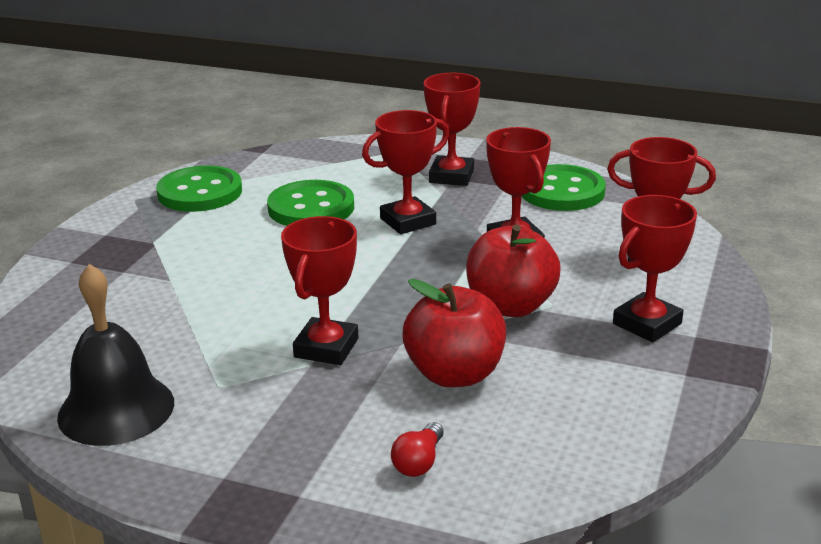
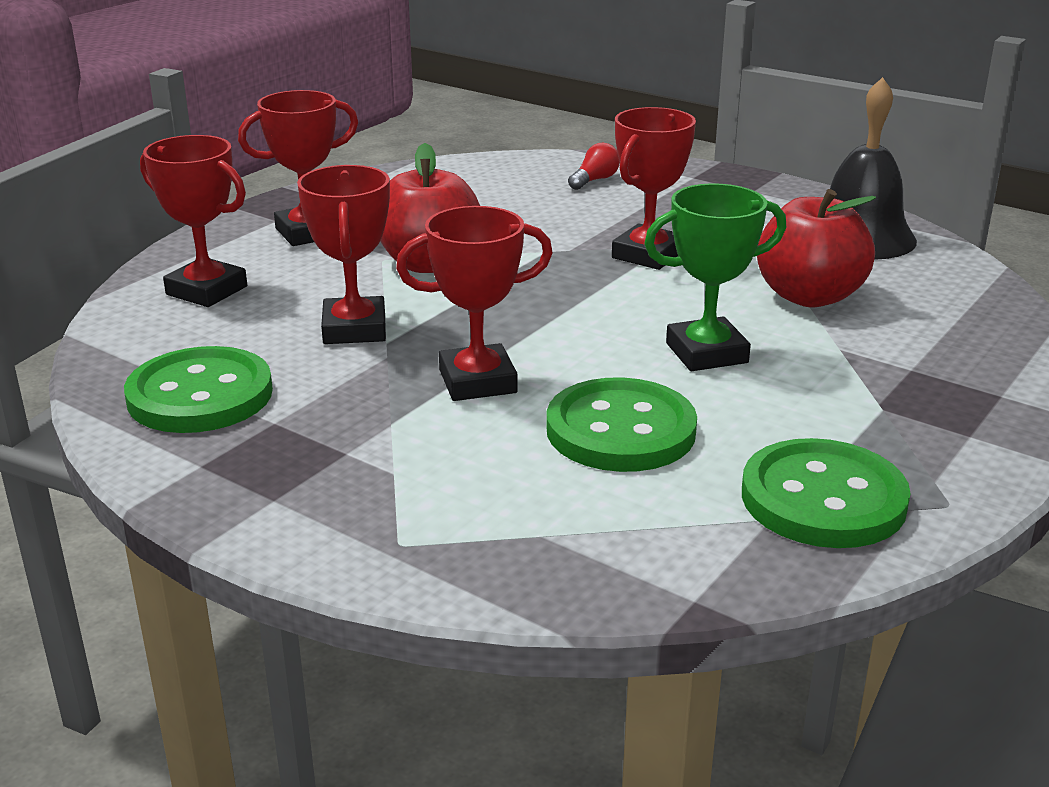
camera: 165 degrees left, 0 degrees up
red apple [402,279,506,387] -> red apple moved to [757,189,876,307]
red trophy [424,73,480,186] -> none
none -> green trophy [644,183,786,371]

